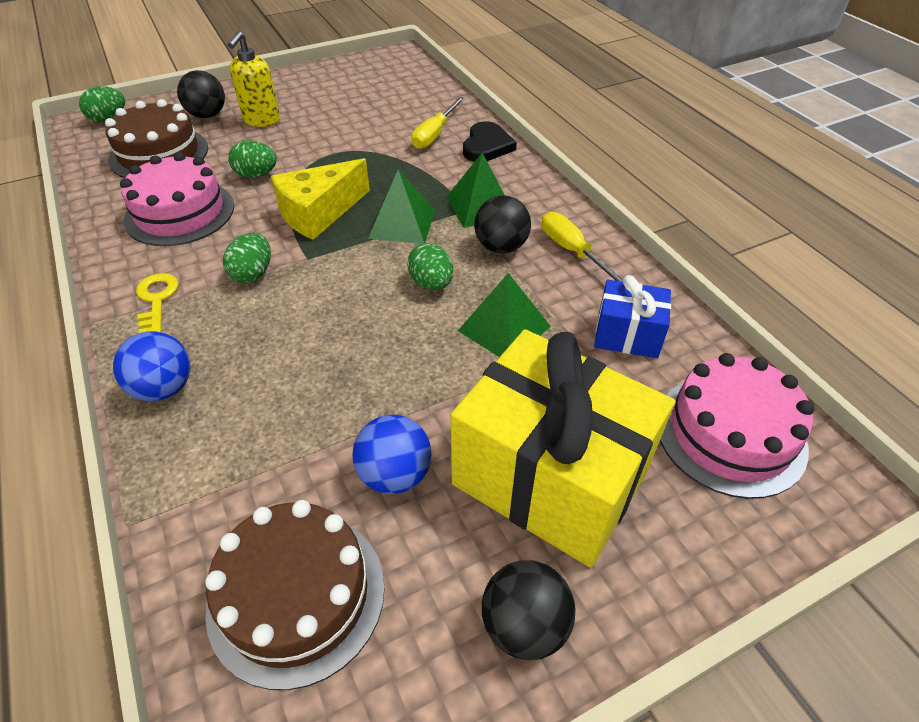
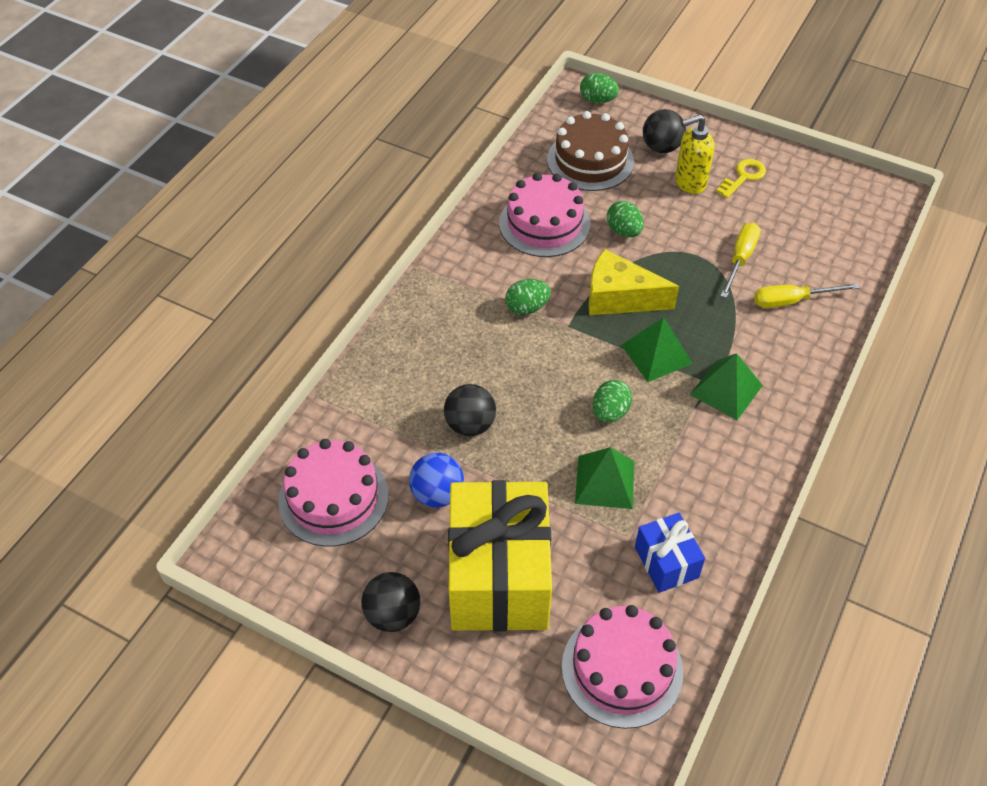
camera: 55 degrees right, 5 degrees up
blue ball [113,331,191,402] -> none
yellow key [136,273,179,333] -> yellow key moved to [716,159,766,198]
brown cake [205,500,385,690] -> pink cake [278,439,389,547]
black heart [463,121,517,162] -> none
black ball [474,195,531,253] -> black ball moved to [444,384,496,436]
yellow screwdriver [542,211,623,282] -> yellow screwdriver moved to [721,223,760,298]

